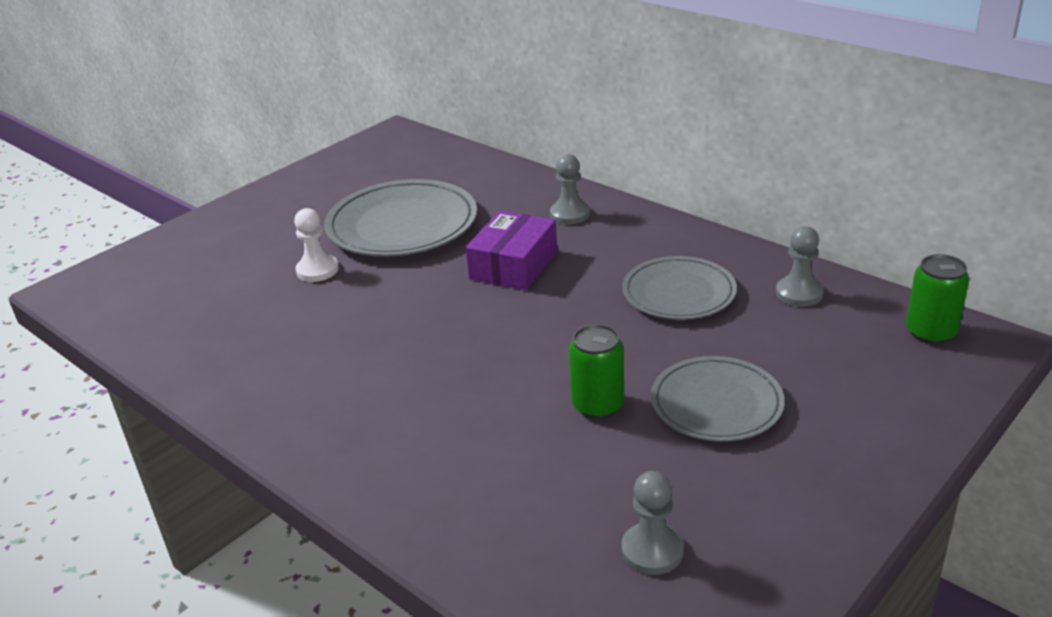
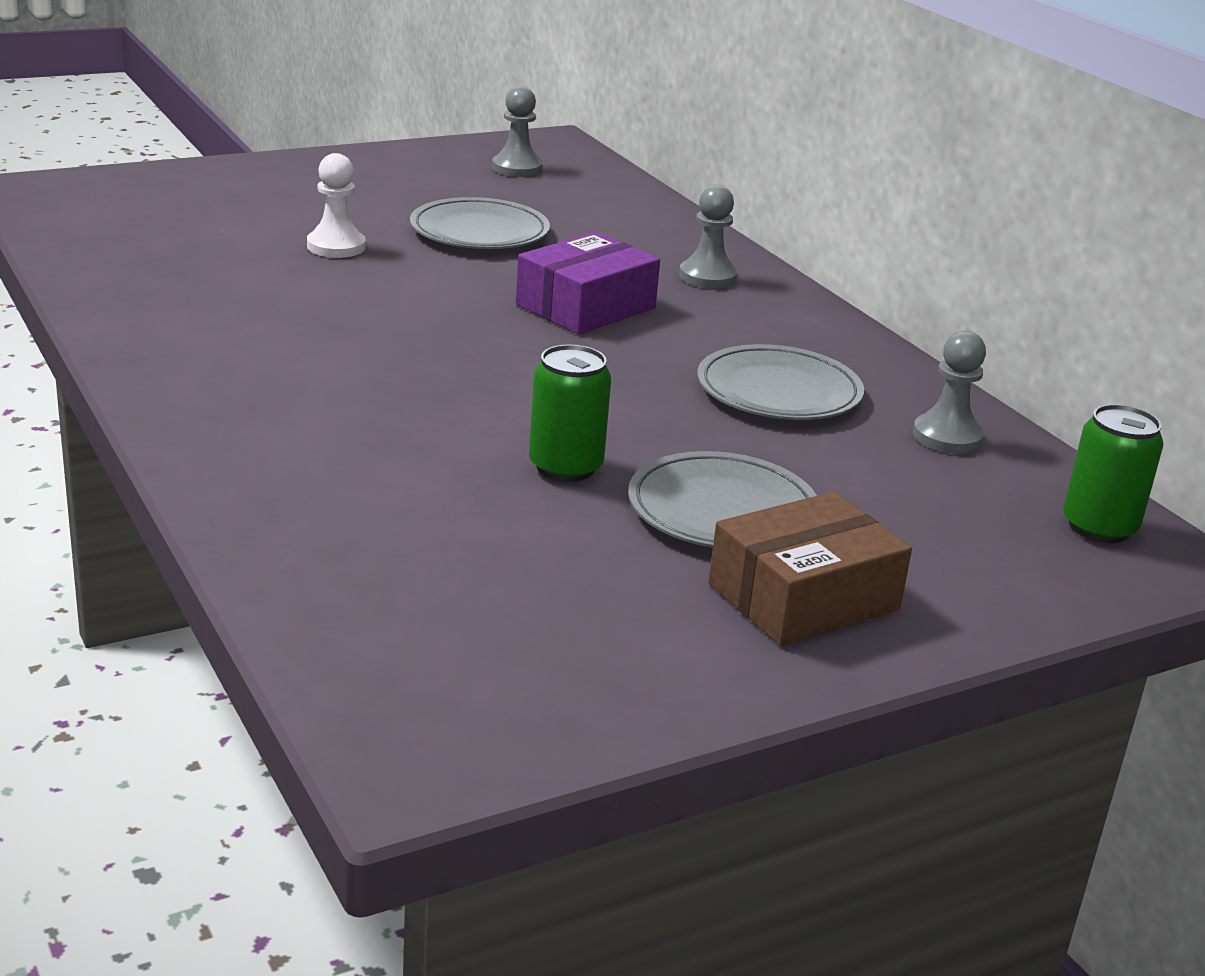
camera: 15 degrees right, 5 degrees down
grey plate [324,179,477,257] -> grey plate [410,197,550,249], size x0.65
grey pawn [621,471,684,575] -> grey pawn moved to [492,86,543,177]
none -> brown box [709,492,912,646]

